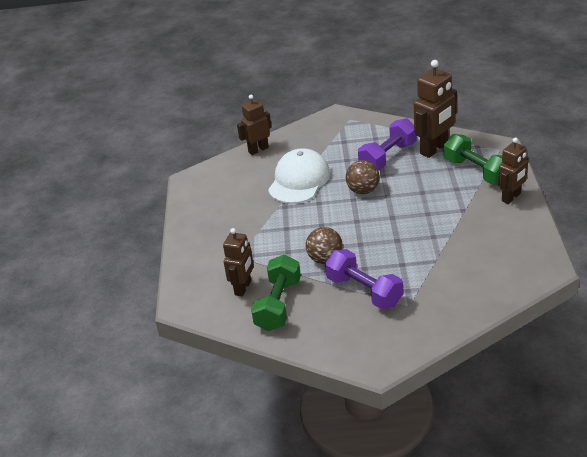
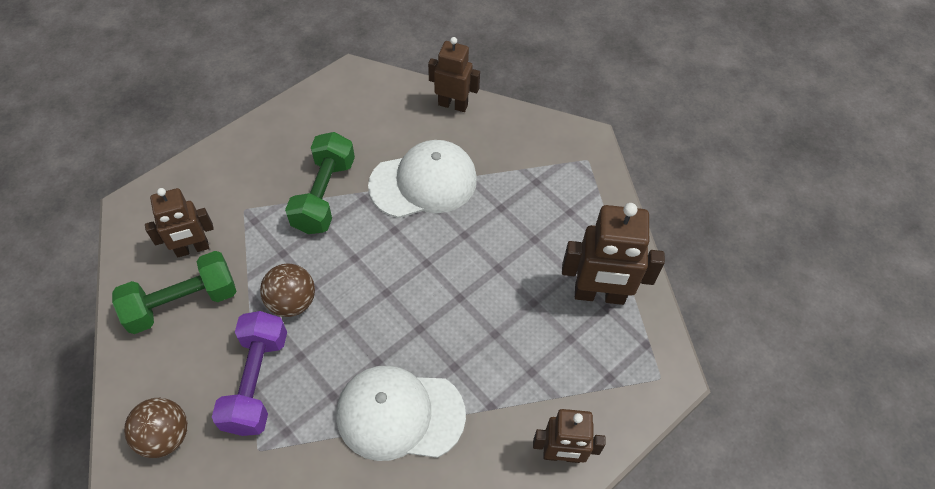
camera: 45 degrees right, 20 degrees up
brown ball [345,160,380,194] -> brown ball moved to [124,398,188,458]
purple dumbbell [358,118,417,171] -> none
green dumbbell [444,134,503,185] -> green dumbbell moved to [285,132,355,234]
none -> white cap [336,366,466,461]

